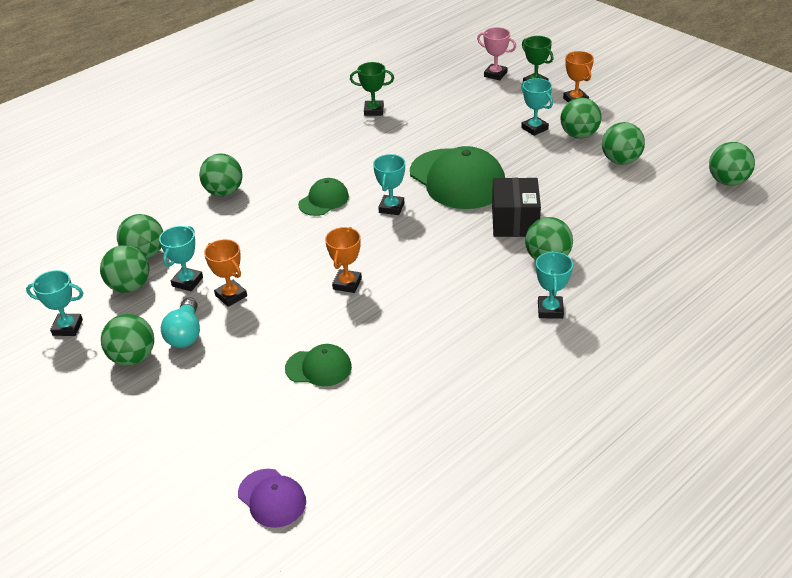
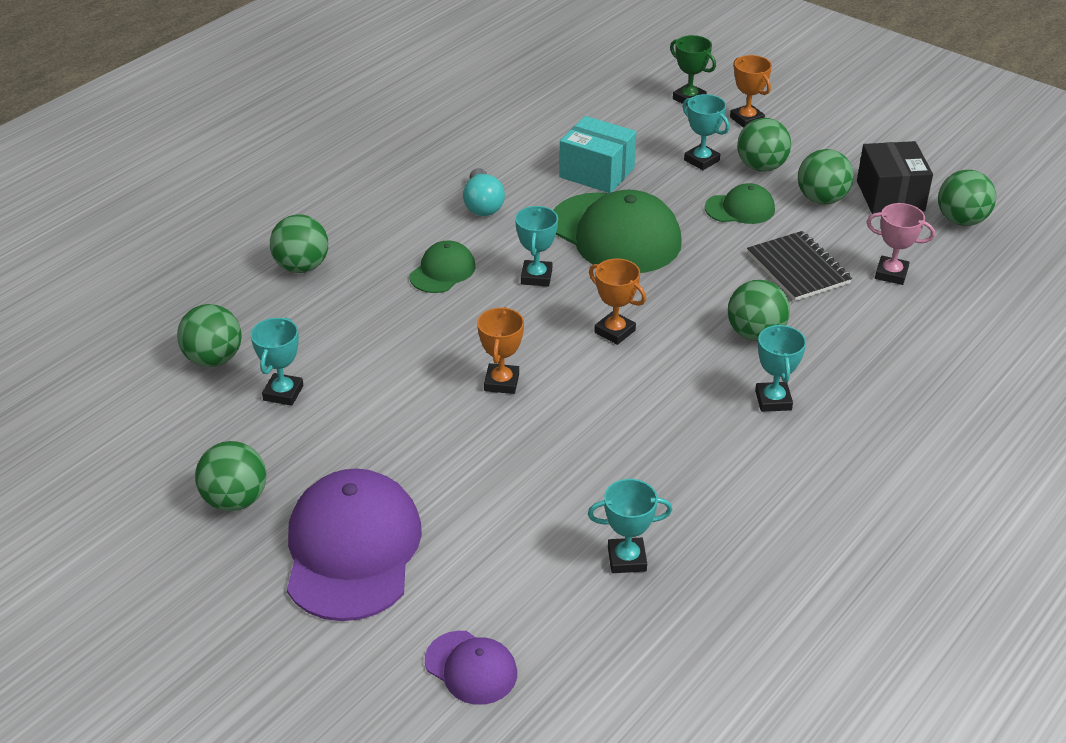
camera: 10 degrees left, 0 degrees up
turquoise trophy [26,270,83,336] -> turquoise trophy moved to [588,479,672,573]
green ball [100,245,150,293] -> none
turquoise light bulb [161,297,200,348] -> turquoise light bulb moved to [463,168,505,216]
orange trophy [204,239,247,307] -> orange trophy moved to [589,258,646,345]
green cap [285,344,352,386] -> green cap moved to [705,183,775,224]
green trophy [350,62,394,116] -> none
pink trophy [477,27,516,80] -> pink trophy moved to [867,203,935,285]
black box [492,178,541,237] -> black box moved to [857,141,933,214]
none -> purple cap [287,468,422,621]
none -> turquoise box [559,116,636,193]
none -> black notebook [747,231,852,301]

